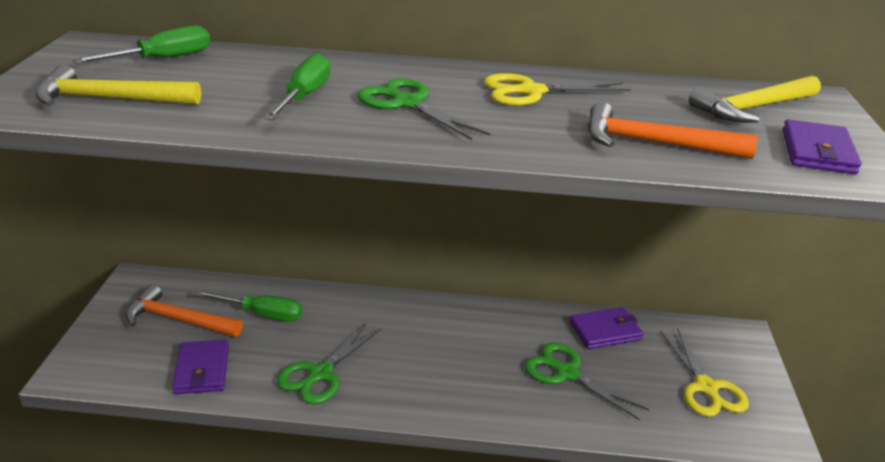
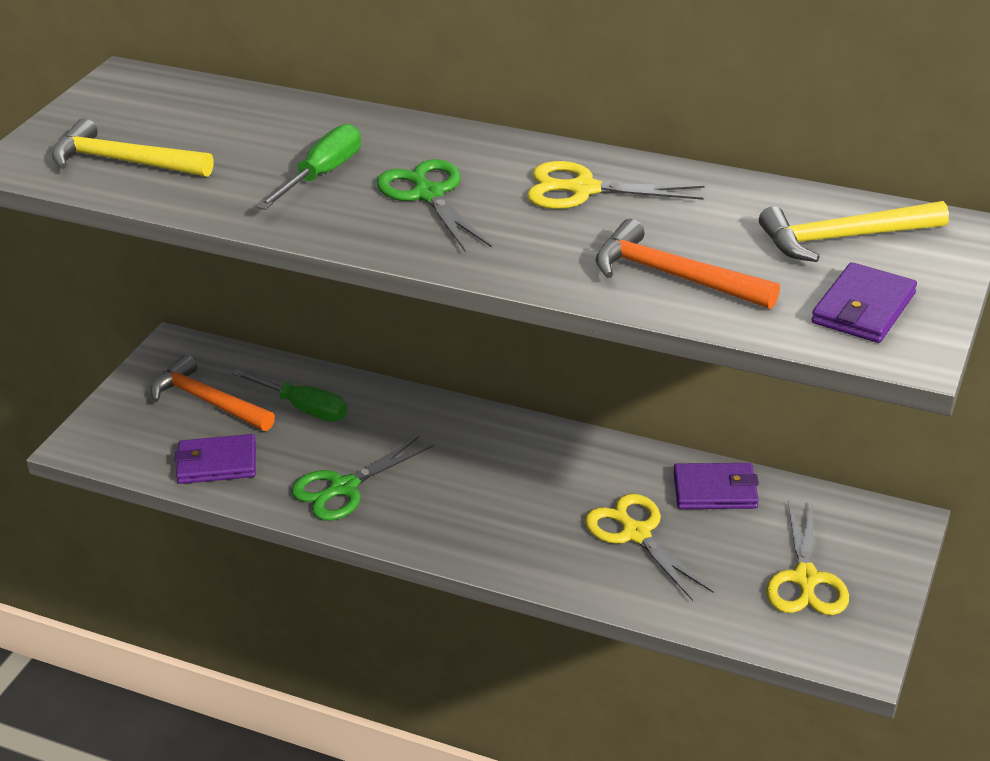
camera: 20 degrees right, 5 degrees up
green screwdriver [72,26,210,64] -> none
purple wallet [172,339,229,394] -> purple wallet turned 75 degrees clockwise [174,434,256,484]
green scissors [524,343,650,420] -> yellow scissors [585,494,713,601]

